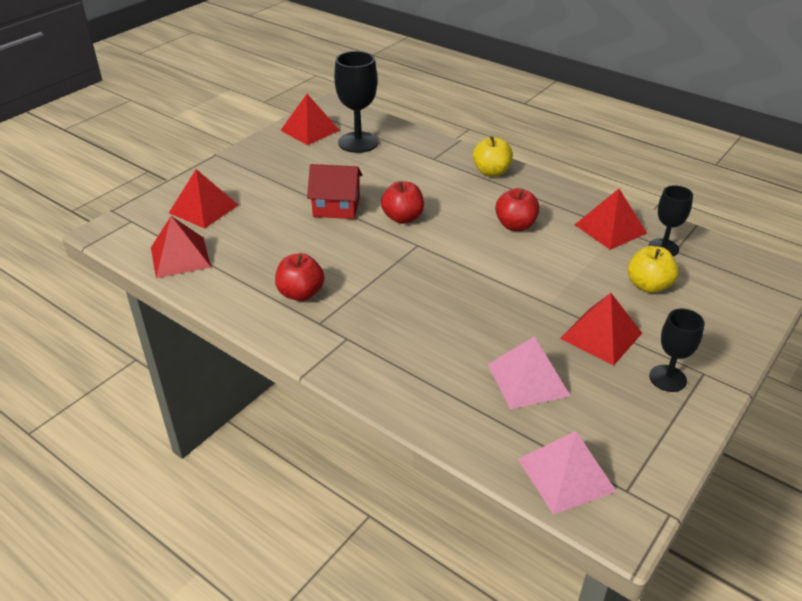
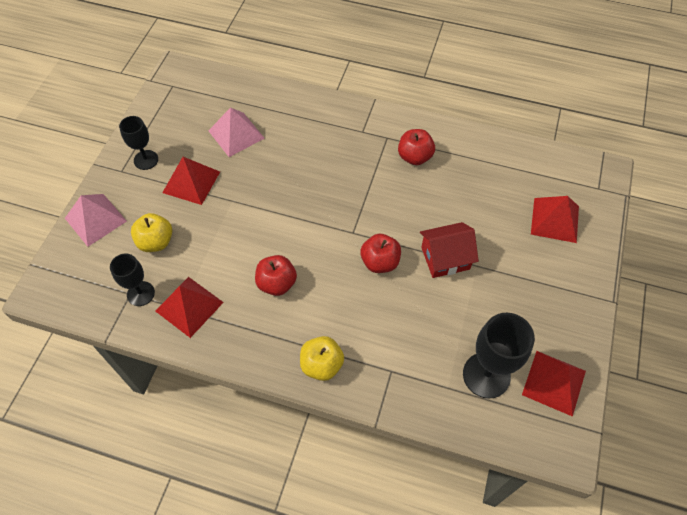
camera: 160 degrees right, 20 degrees up
red pyramid [151,216,211,278] -> none
pink pyramid [518,431,617,515] -> pink pyramid moved to [65,194,127,247]

